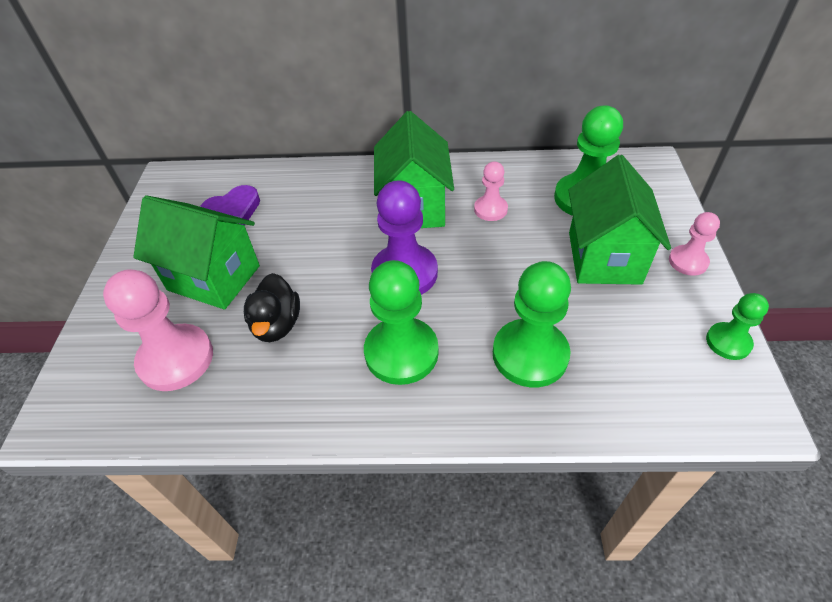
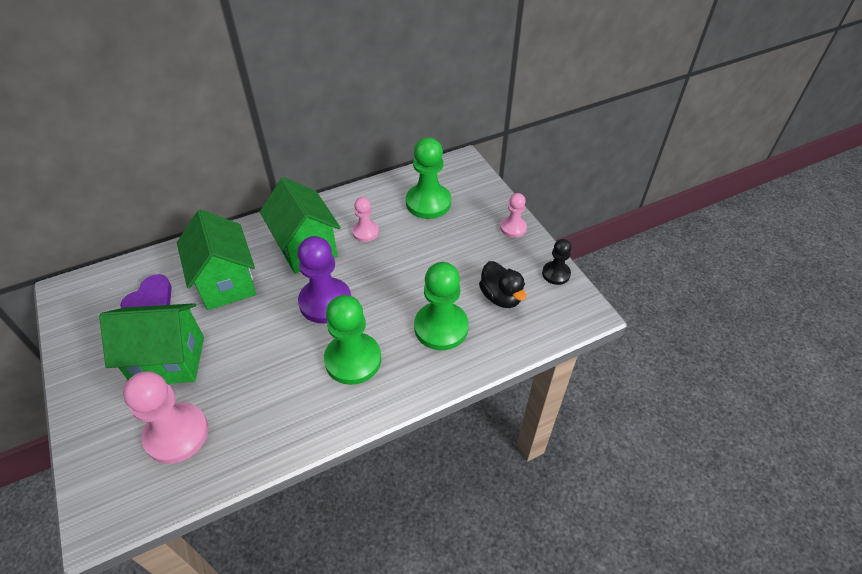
camera: 30 degrees left, 0 degrees up
black duck [244,273,300,342] -> black duck moved to [479,261,526,308]
green house [568,155,671,285] -> green house moved to [177,210,256,310]
green pawn [706,293,769,360] -> black pawn [542,239,572,285]

